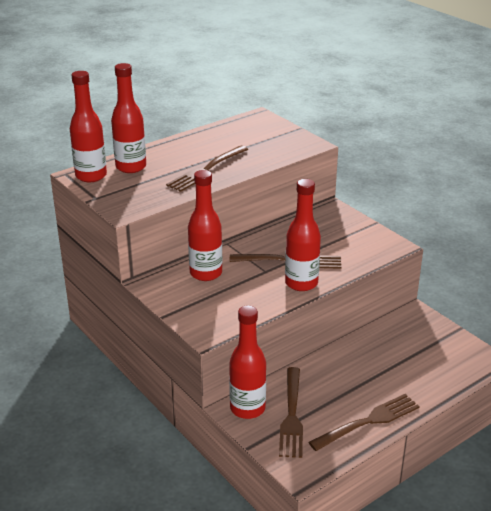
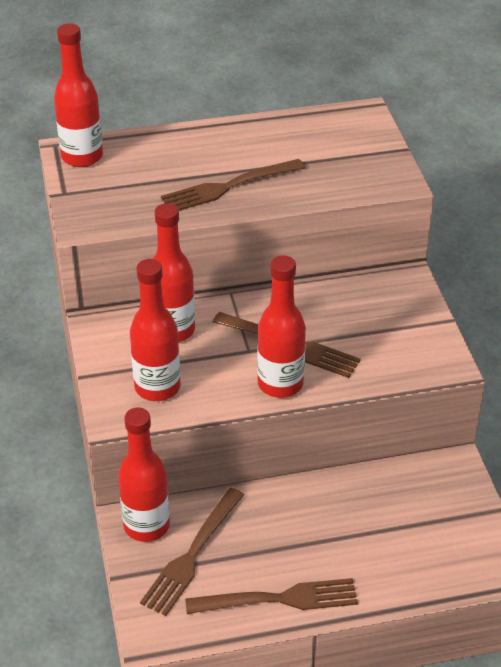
camera: 25 degrees right, 10 degrees up
red bottle [111,63,146,173] -> red bottle moved to [130,259,180,401]

